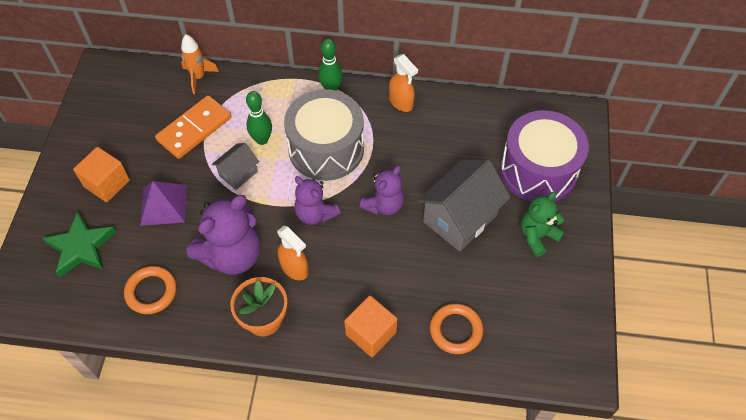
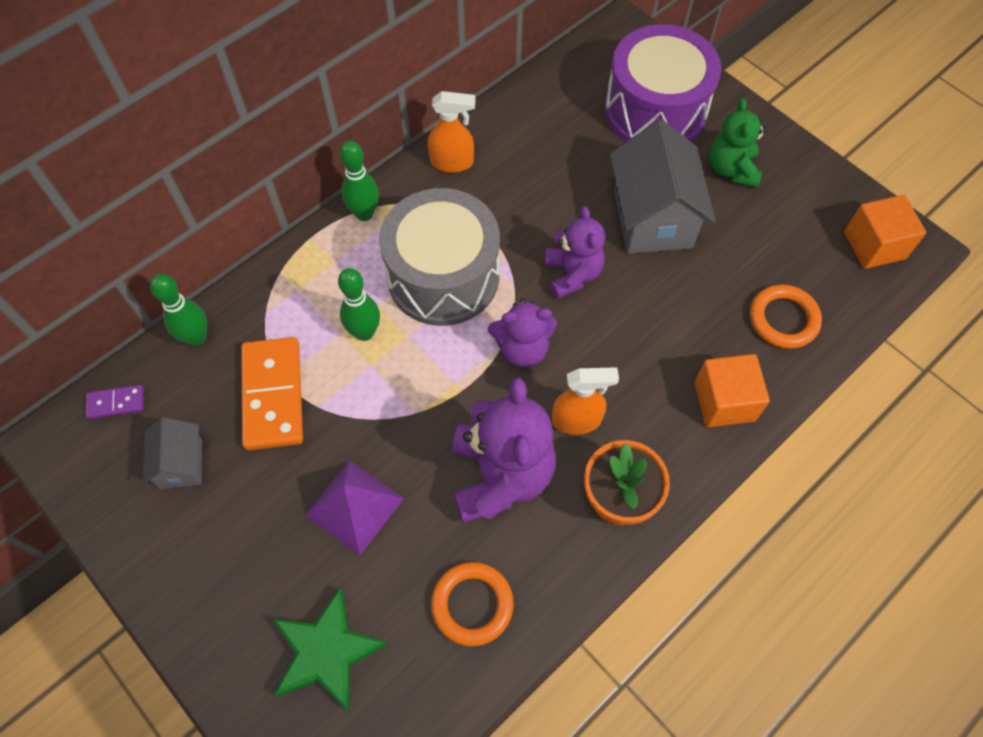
camera: 50 degrees left, 5 degrees up
orange cube [73,147,130,202] -> orange cube moved to [844,195,926,269]
orange rocket [181,34,219,94] -> green bowling pin [150,274,207,346]
grey house [212,143,259,190] -> grey house moved to [143,417,202,489]
none -> purple domino [85,385,144,419]

